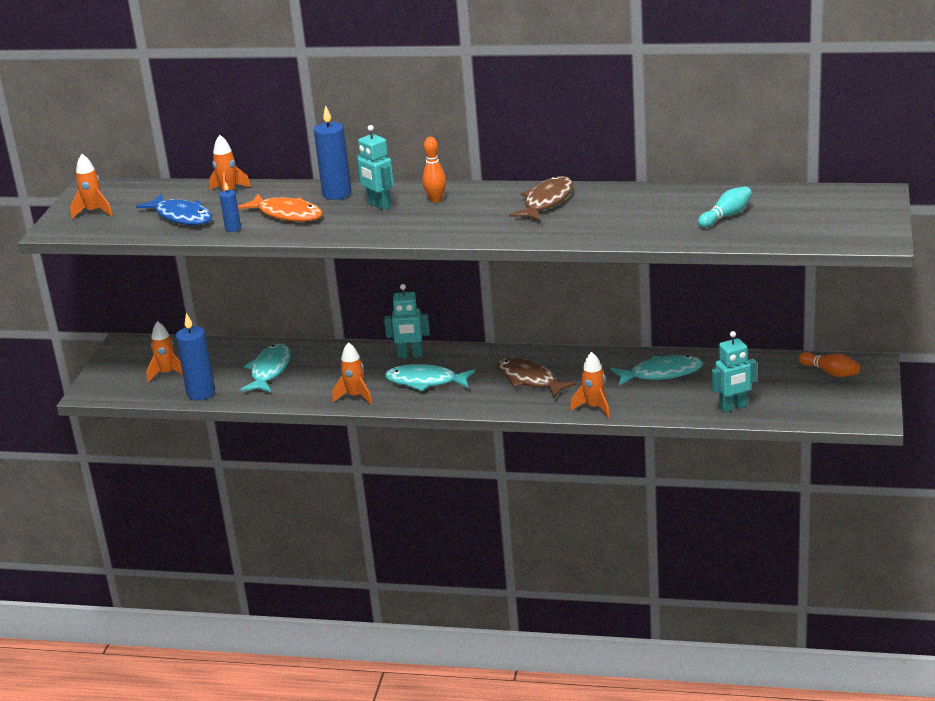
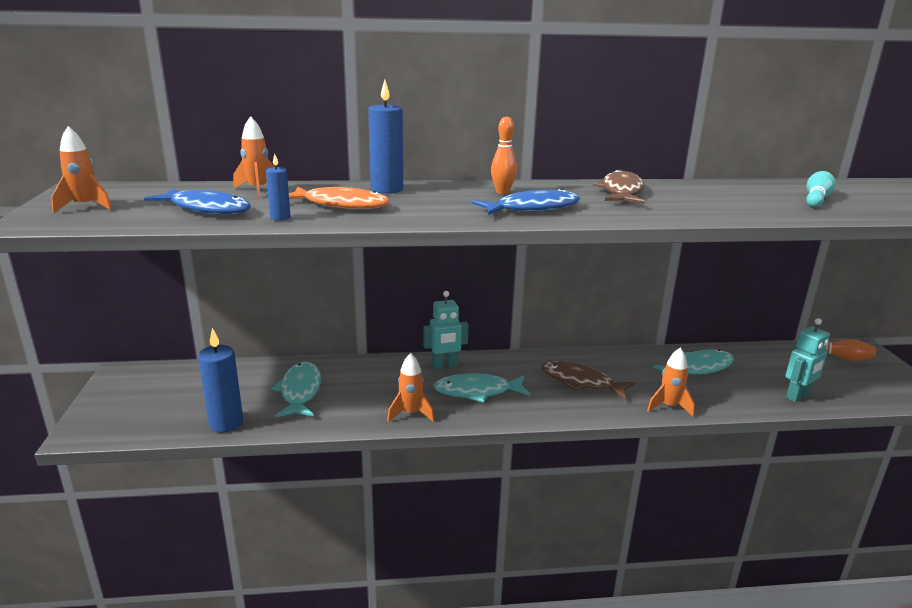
camera: 20 degrees left, 5 degrees down
orange rocket [146,321,183,382] -> none
turquoise robot [356,125,394,210] -> none
none -> blue fish [472,188,580,215]

